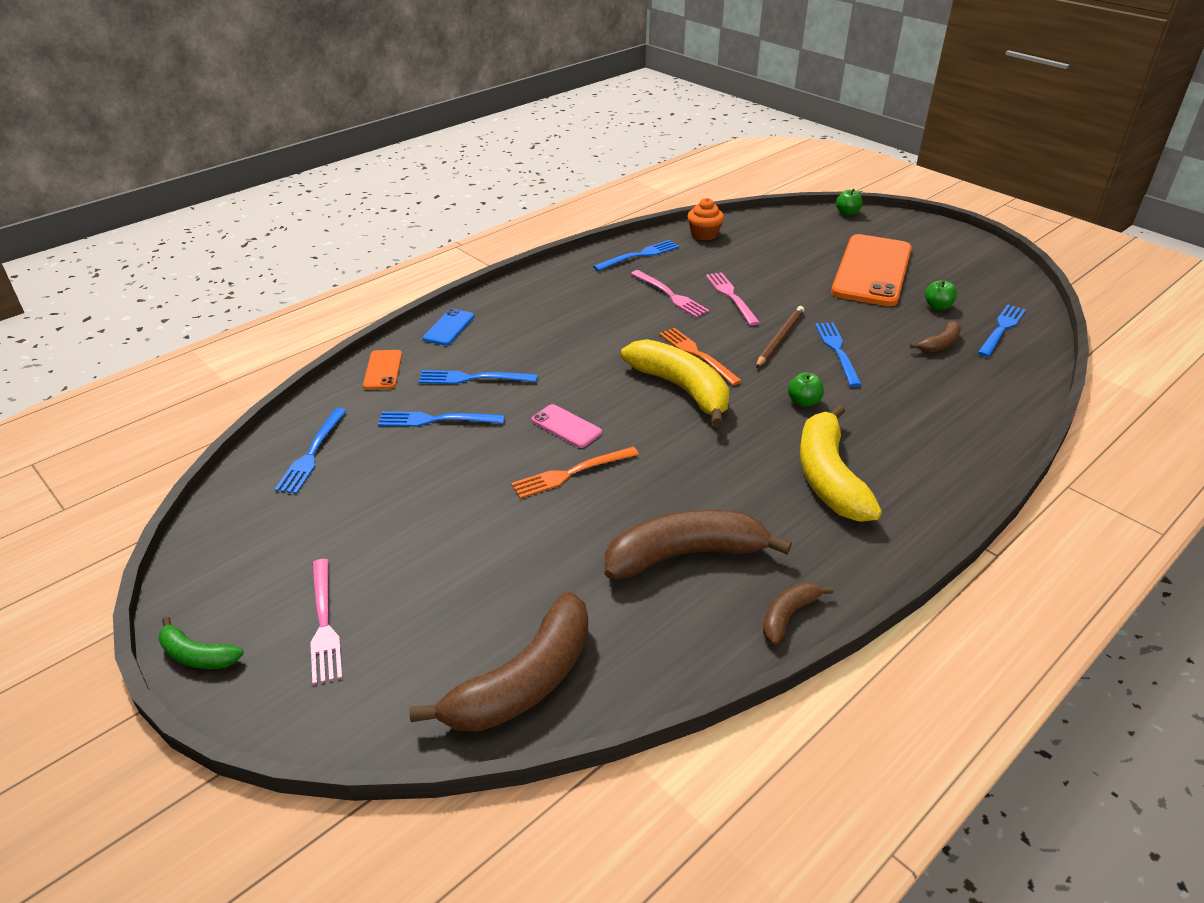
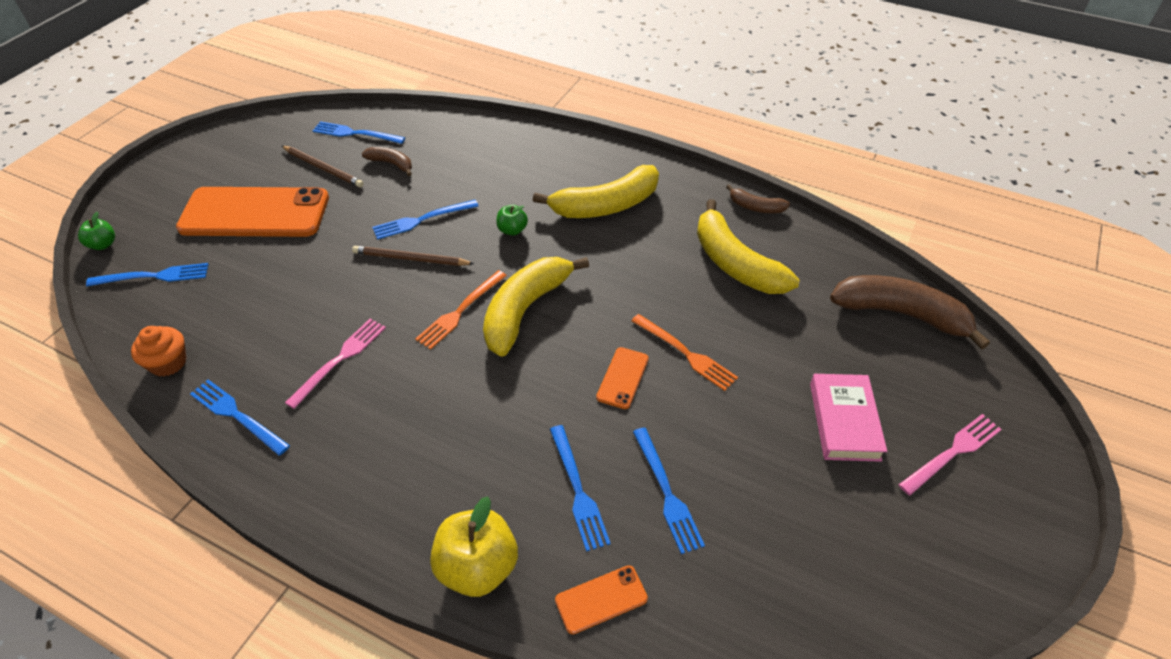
camera: 110 degrees left, 10 degrees up
green banana [159,617,243,669] -> none
blue fork [275,408,347,494] -> blue fork moved to [86,263,209,286]
blue phone [423,308,474,345] -> yellow apple [430,496,518,597]
pink phone [531,404,602,448] -> orange phone [596,347,649,409]
brown banana [605,510,792,579] -> yellow banana [697,199,799,294]
pink fork [706,272,760,325] -> none
green apple [925,280,957,310] -> brown pencil [282,146,364,187]
none -> pink book [810,374,887,462]

